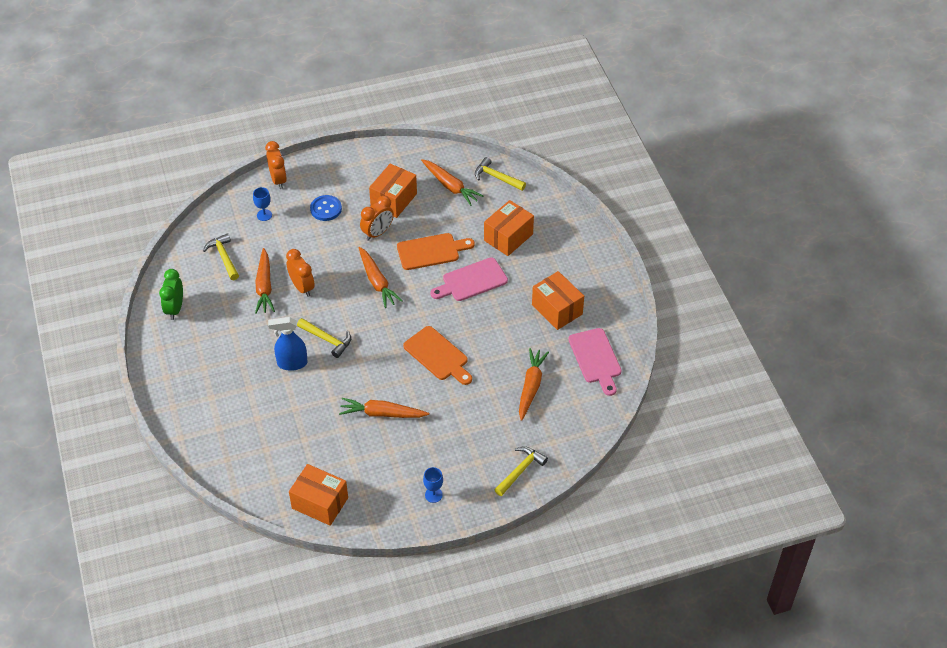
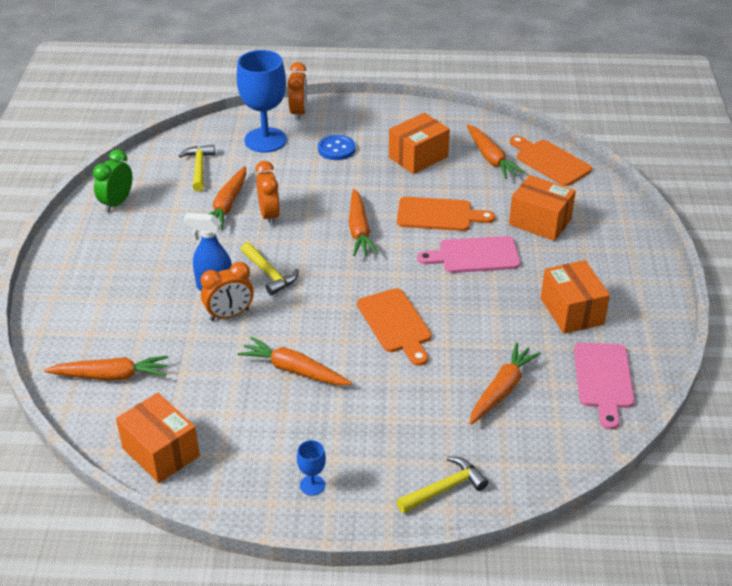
camera: 20 degrees right, 10 degrees down
blue goblet [253,187,272,221] -> blue goblet [237,50,287,153], size x2.32
orange clock [360,196,394,241] -> orange clock moved to [201,262,254,321]
yellow hammer [475,157,526,191] -> orange cutting board [510,136,592,186]
orange box [484,200,534,256] -> orange box turned 60 degrees clockwise [509,175,576,241]
none -> orange carrot [44,356,168,381]

